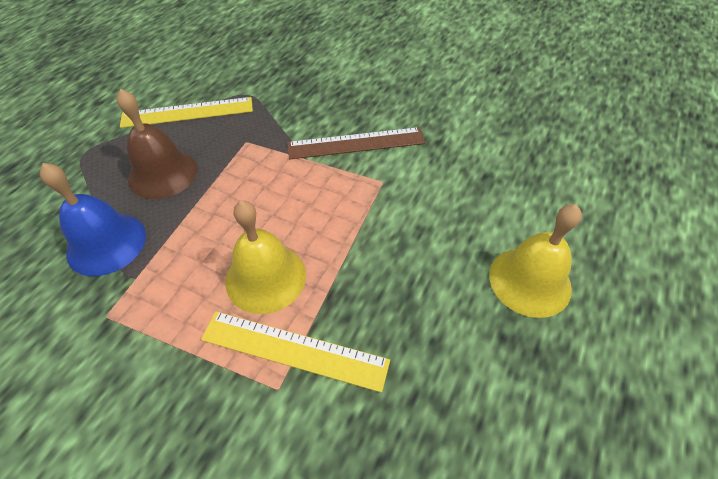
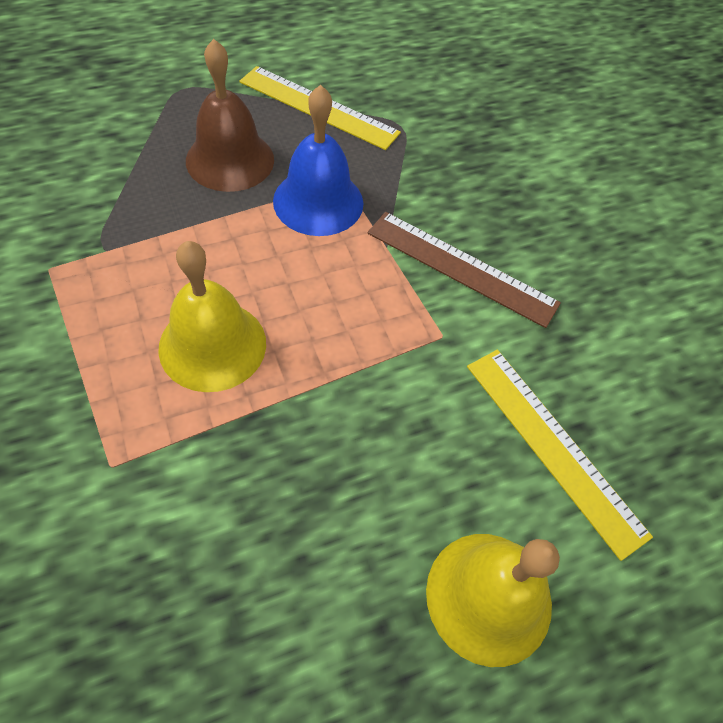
camera: 35 degrees right, 5 degrees up
blue bell [40,163,146,276] -> blue bell moved to [273,85,363,236]
yellow ruler [201,311,390,393] -> yellow ruler moved to [467,350,653,561]

